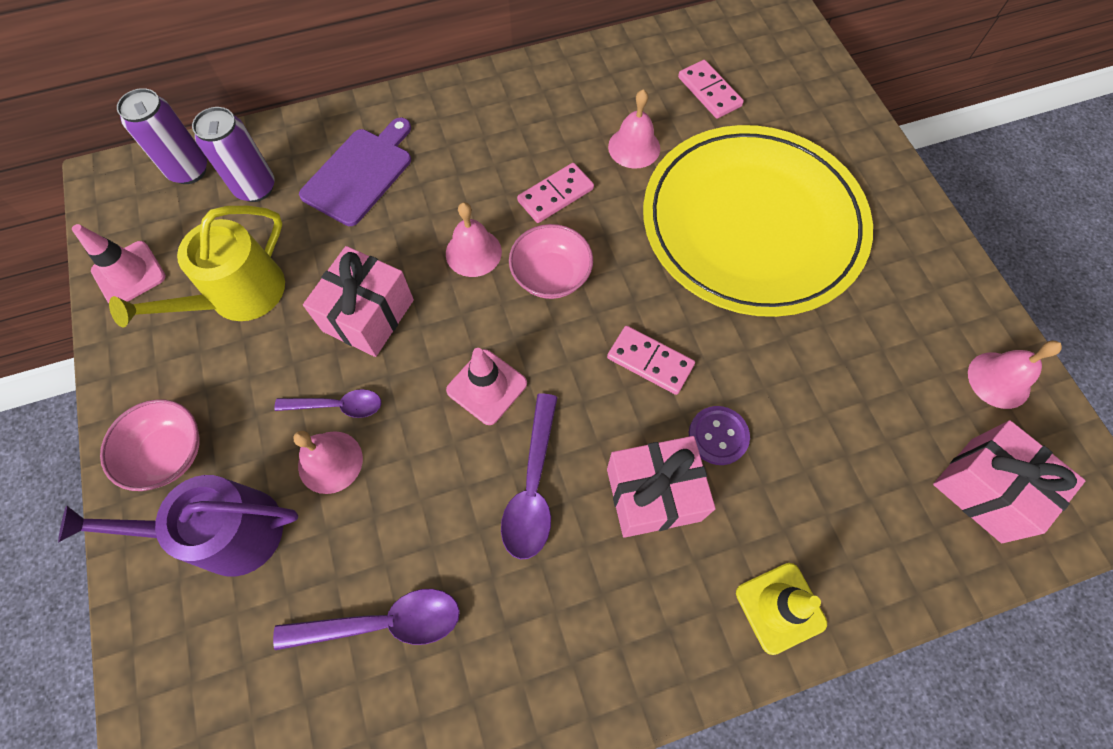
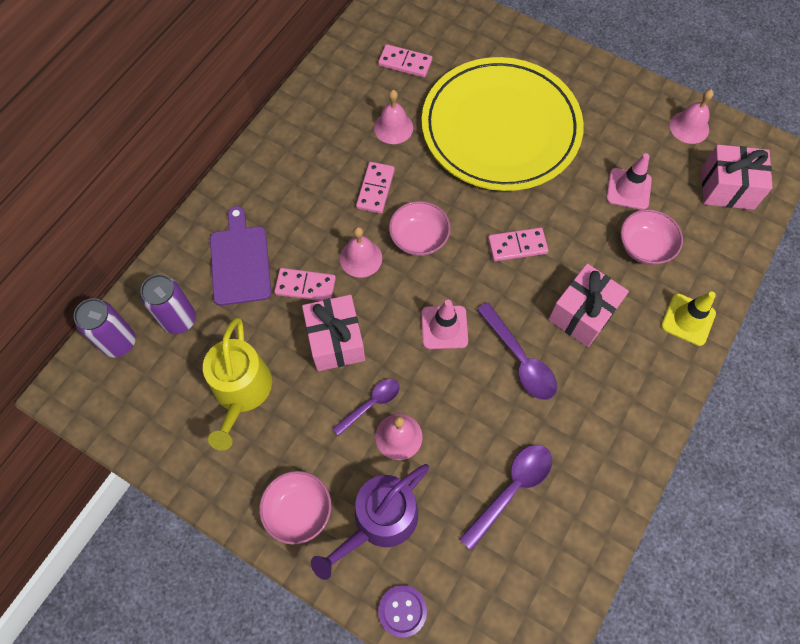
camera: 40 degrees left, 0 degrees up
pink traffic cone [72,224,166,303] -> pink traffic cone moved to [606,153,652,210]
purple button [689,406,750,465] -> purple button moved to [378,585,427,638]
none -> pink domino [274,268,336,301]
none -> pink bowl [621,209,683,265]

